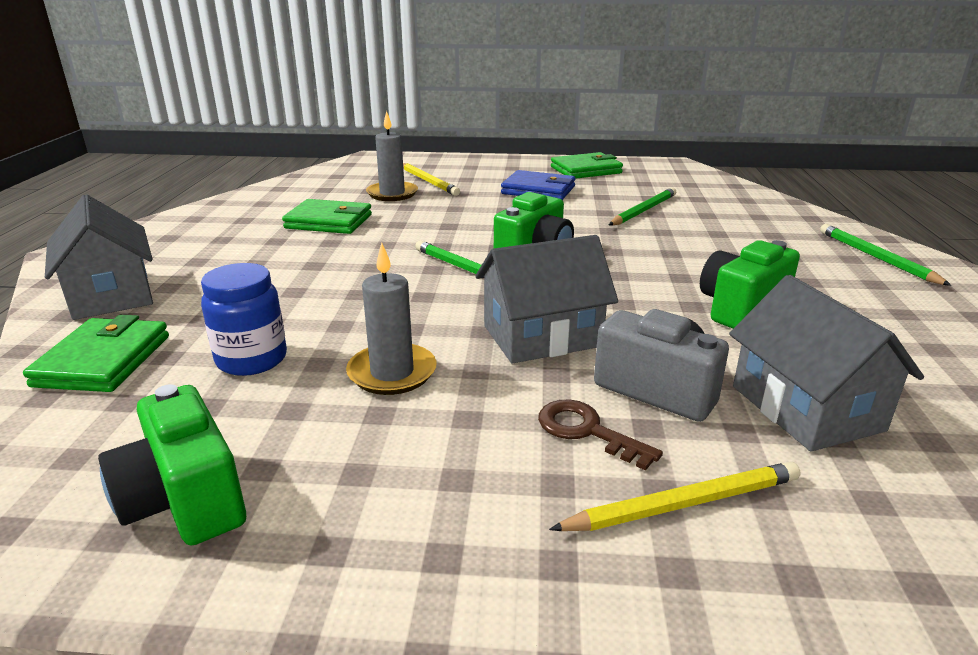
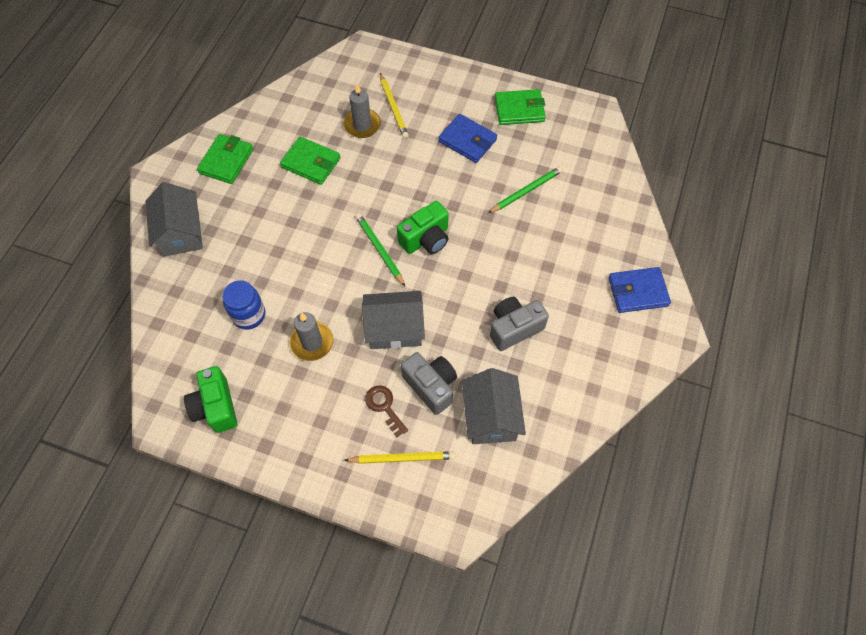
camera: 15 degrees right, 35 degrees up
green wallet [23,315,169,392] -> green wallet moved to [197,134,253,184]
green camera [700,240,800,328] -> grey camera [490,297,549,351]
green pencil [820,224,952,286] -> blue wallet [609,267,671,313]

